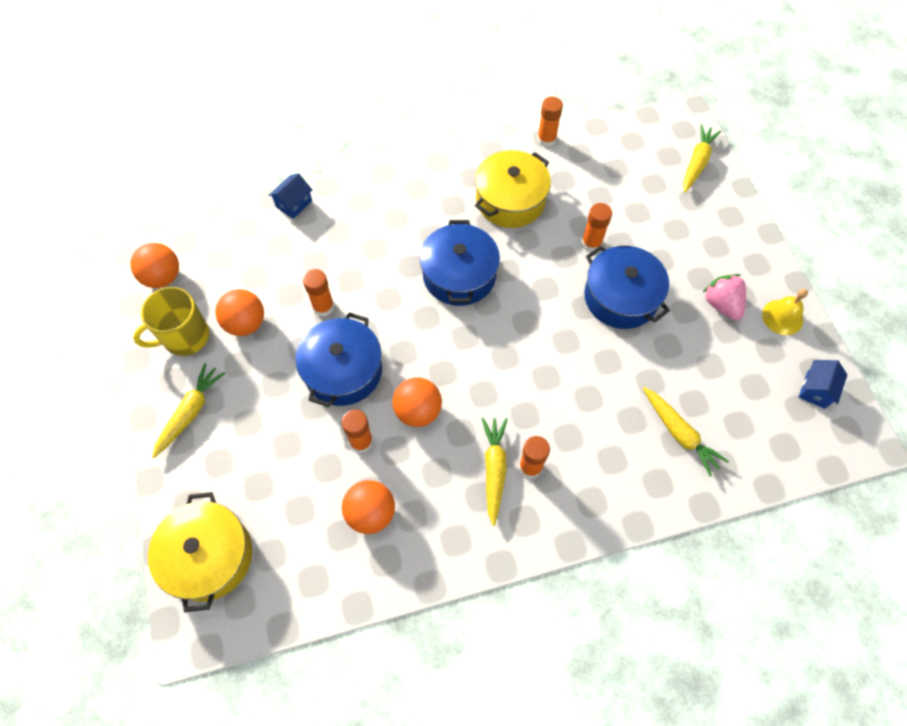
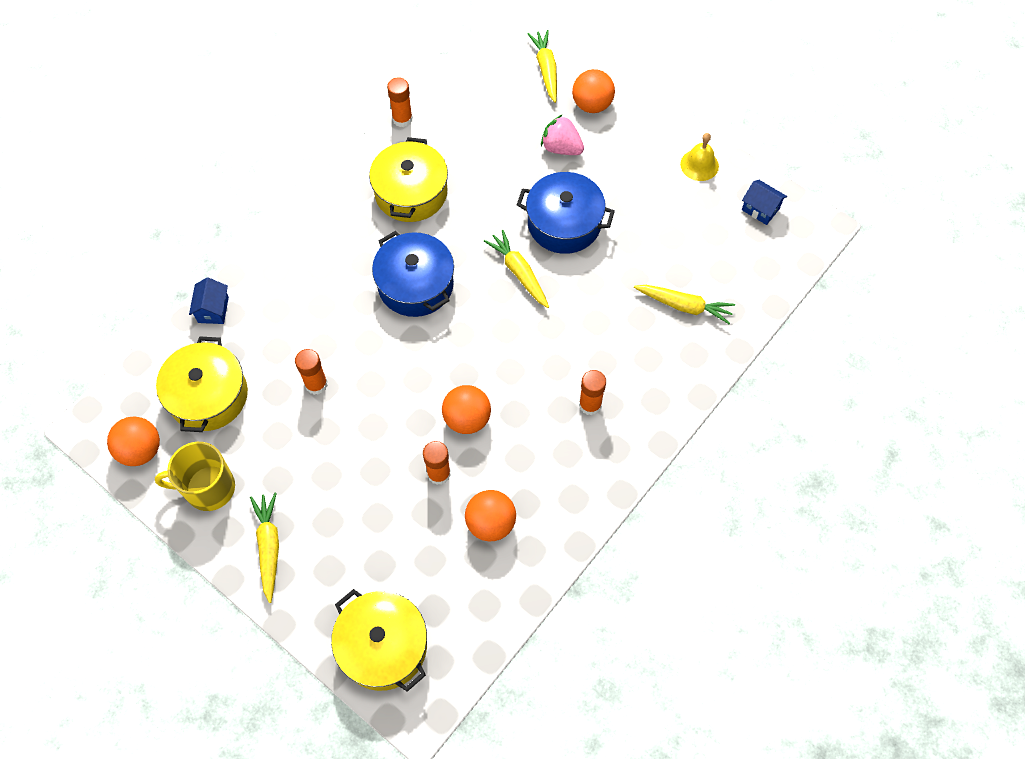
camera: 35 degrees left, 0 degrees up
yellow mug [133,287,209,356] -> yellow mug turned 60 degrees clockwise [155,442,235,511]
orange ball [215,289,264,336] -> orange ball moved to [572,69,615,113]
blue pot [295,312,382,407] -> none
yellow carrot [482,418,507,526] -> yellow carrot moved to [484,230,549,308]
orange glue stick [582,203,612,252] -> none
pink strawberry [702,274,746,320] -> pink strawberry moved to [541,114,584,155]
blue house [799,360,847,409] -> blue house turned 45 degrees counterclockwise [742,180,787,225]
none -> yellow pot [156,336,248,432]

